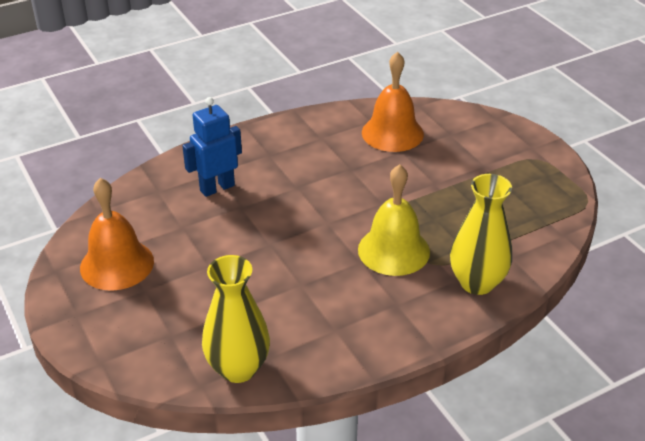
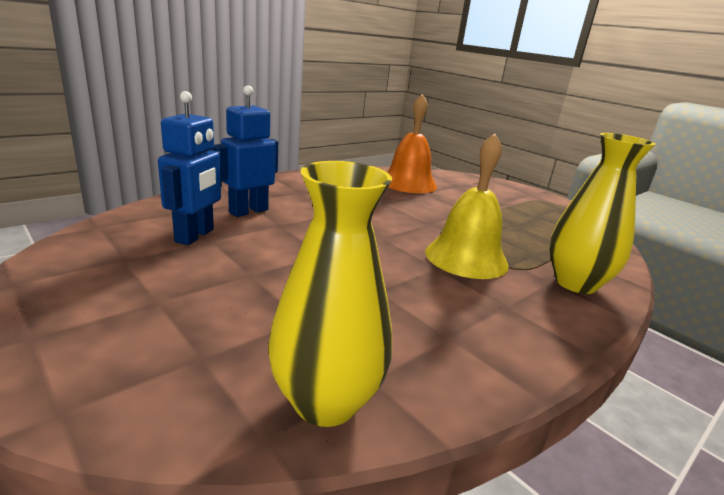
camera: 15 degrees left, 15 degrees down
orange bell [80,178,154,291] -> none
none -> blue robot [158,91,222,245]

